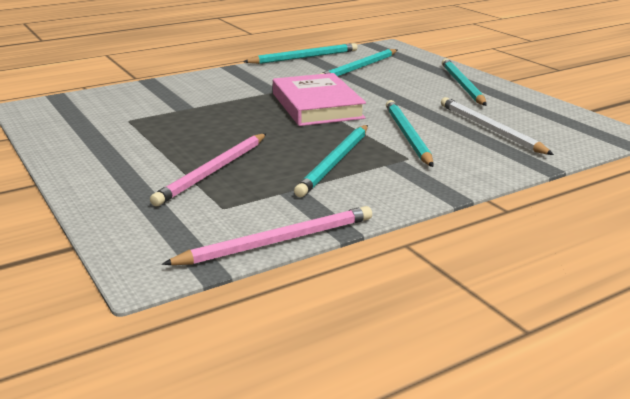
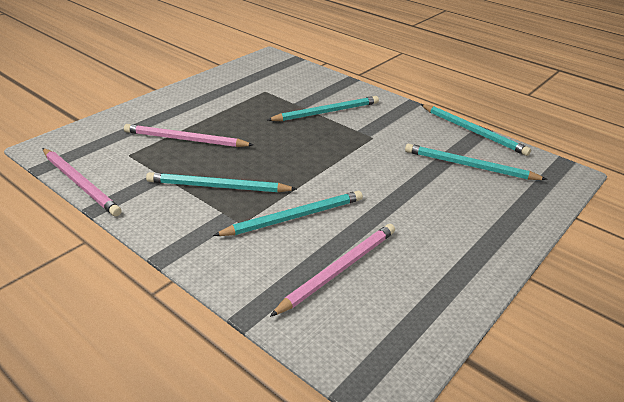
camera: 70 degrees right, 10 degrees up
pink book [273,73,366,126] -> none
white pencil [441,97,554,155] -> pink pencil [270,224,395,317]
turquoise pencil [442,58,487,106] -> turquoise pencil moved to [267,96,379,121]

